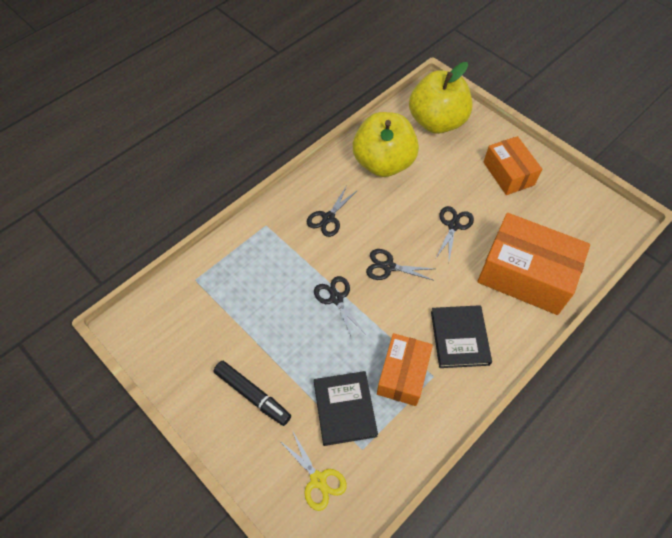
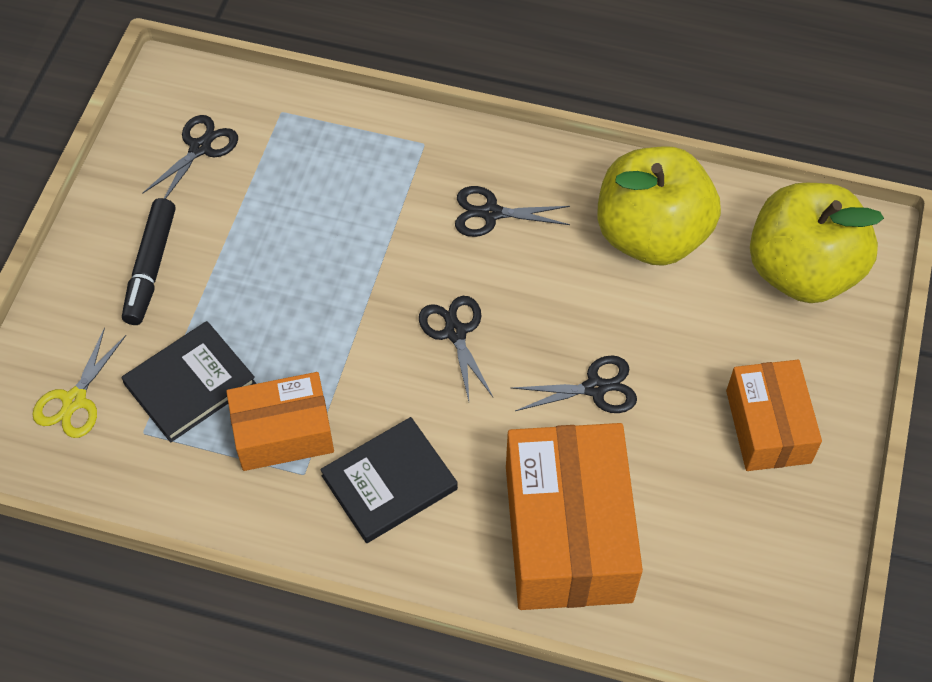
camera: 60 degrees right, 0 degrees up
black scissors [314,276,366,340] -> black scissors moved to [142,115,238,199]
orange box [483,136,542,195] -> orange box turned 45 degrees counterclockwise [726,360,822,471]

